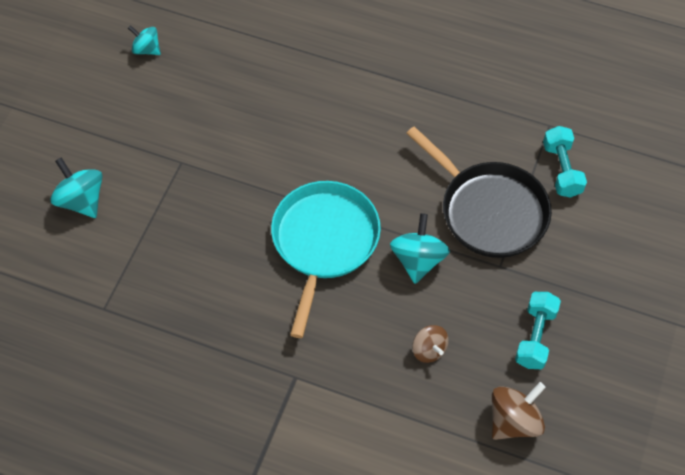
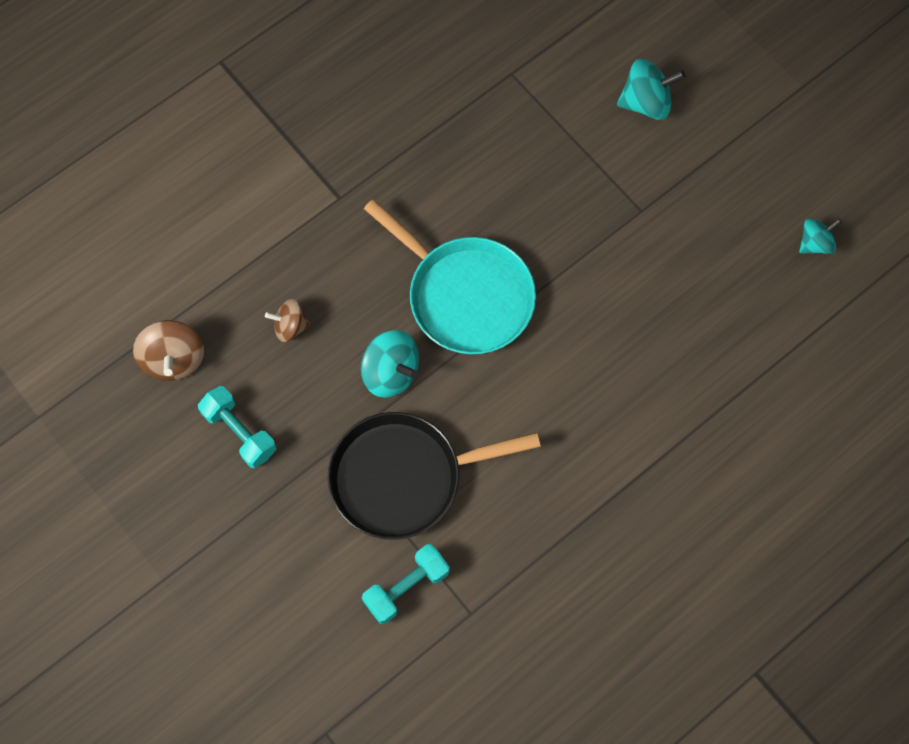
camera: 120 degrees right, 10 degrees up
turquoise dumbbell [543,126,587,198] -> turquoise dumbbell turned 60 degrees counterclockwise [362,544,450,624]

